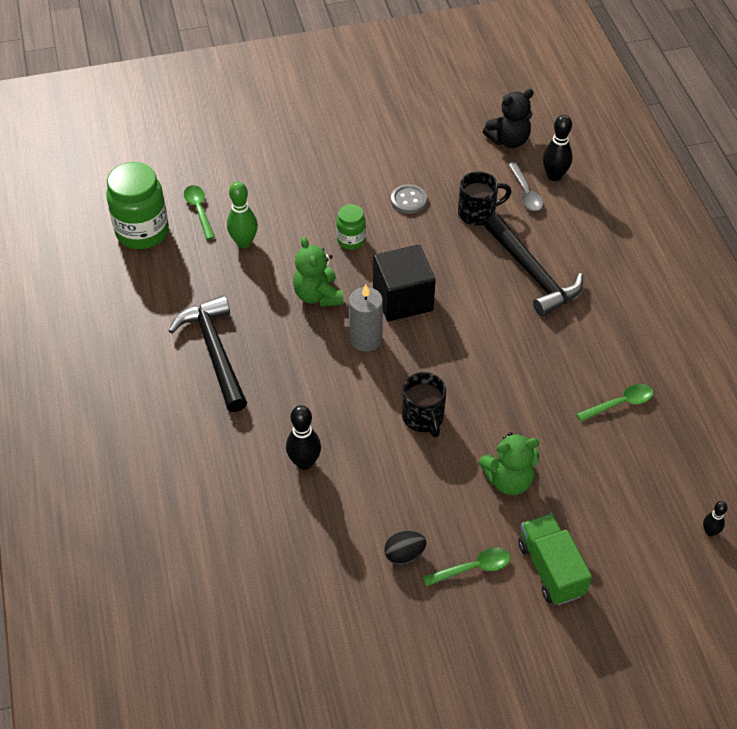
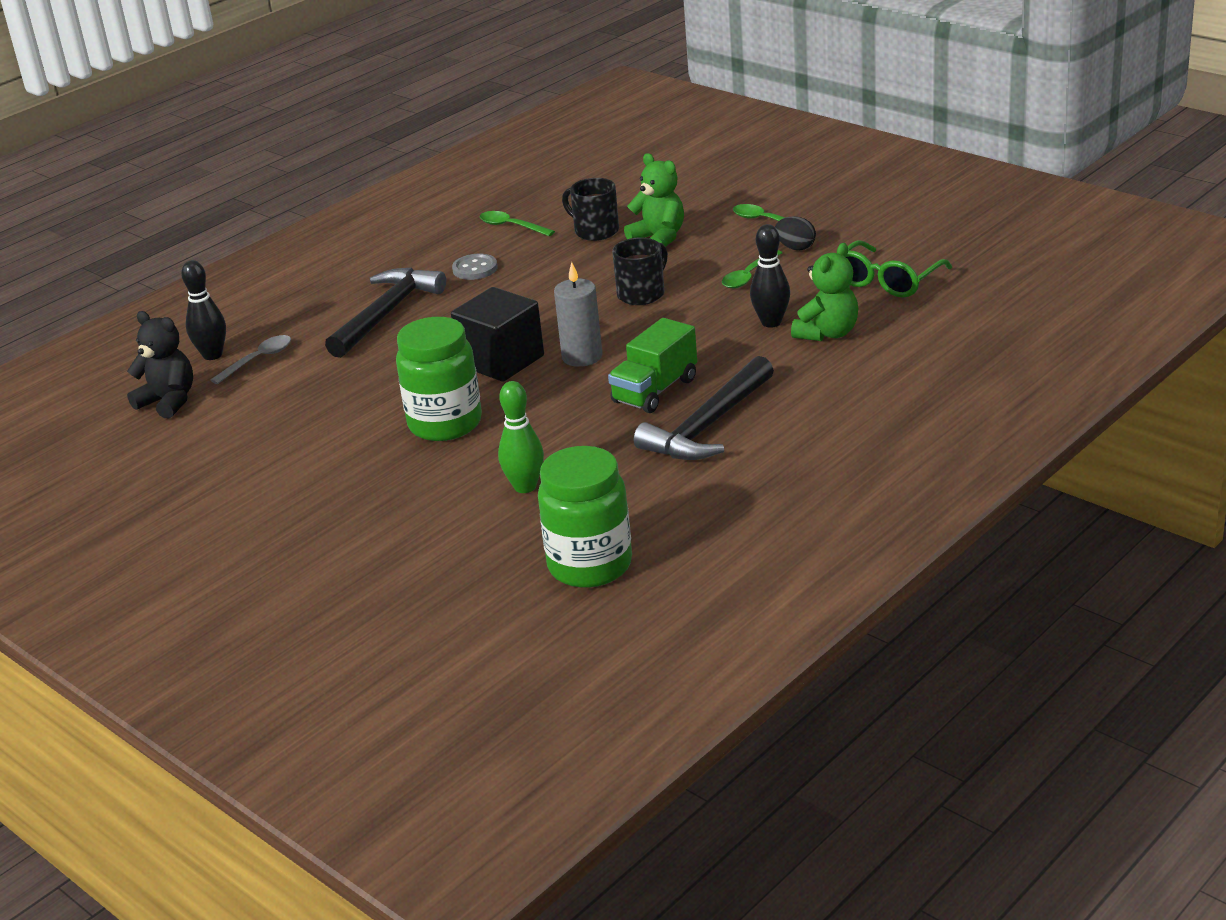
camera: 120 degrees left, 20 degrees down
green spoon [184,185,215,240] -> green spoon moved to [722,250,782,288]
green teddy bear [293,237,343,307] -> green teddy bear moved to [791,243,859,341]
green jar [337,204,366,250] -> green jar [396,317,482,441], size x1.91
grey button [391,184,427,214] -> grey button moved to [452,254,498,280]
black mug [458,171,511,226] -> black mug moved to [562,178,619,241]
green truck [518,513,592,605] -> green truck moved to [608,318,697,413]
black bowling pin [703,501,728,537] -> none
none -> green glasses [846,241,952,298]

